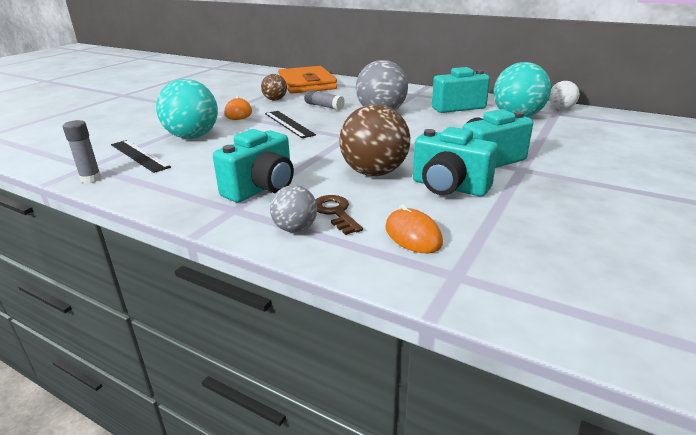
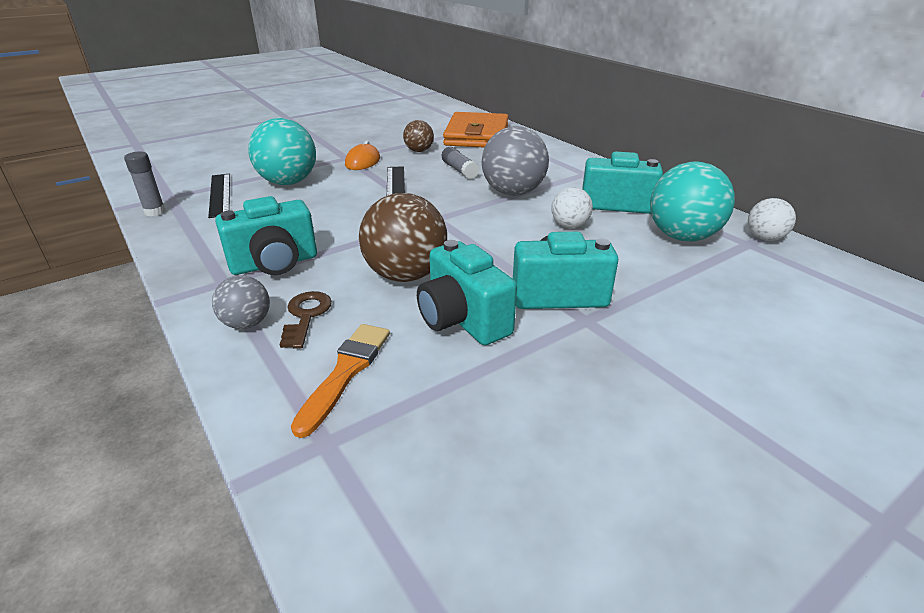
camera: 25 degrees right, 5 degrees up
orange mouse [385,204,443,253] -> orange brush [291,324,390,438]
none -> white ball [551,187,593,228]

